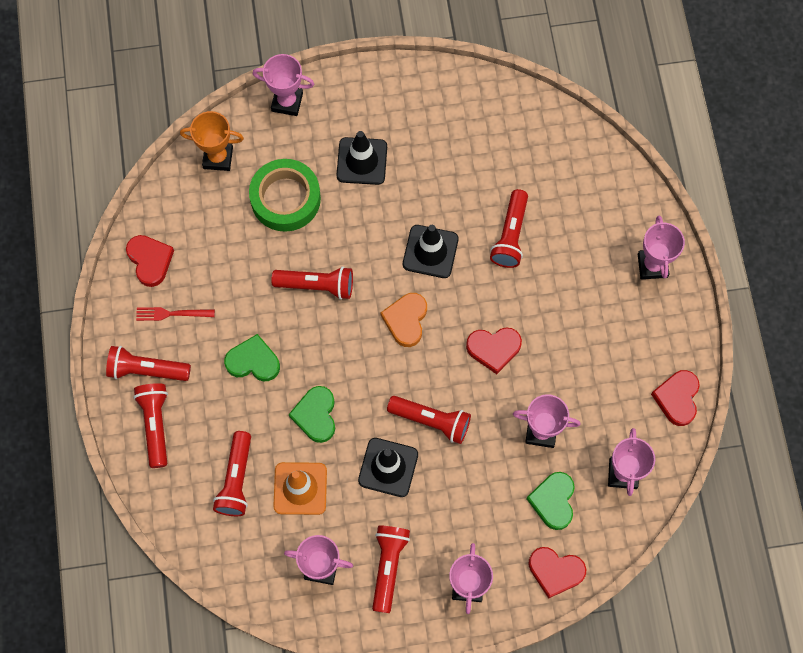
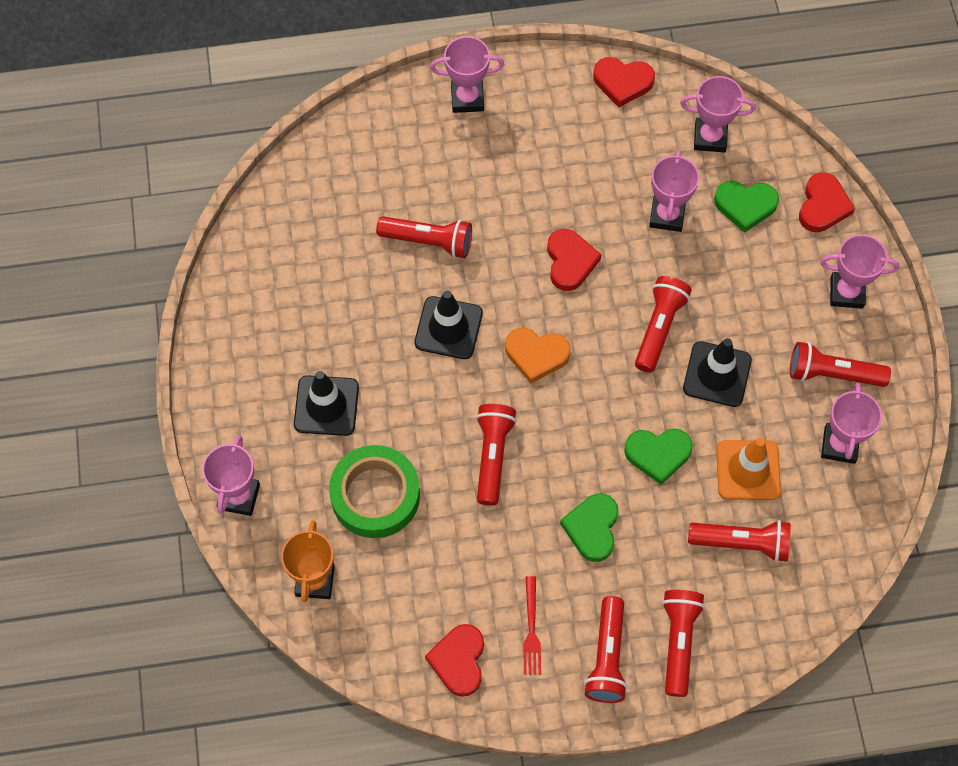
camera: 90 degrees left, 5 degrees down
red heart [126,235,174,287] -> red heart turned 60 degrees counterclockwise [425,624,484,697]
red flashlight [133,383,168,468] -> red flashlight turned 105 degrees clockwise [662,590,705,697]

